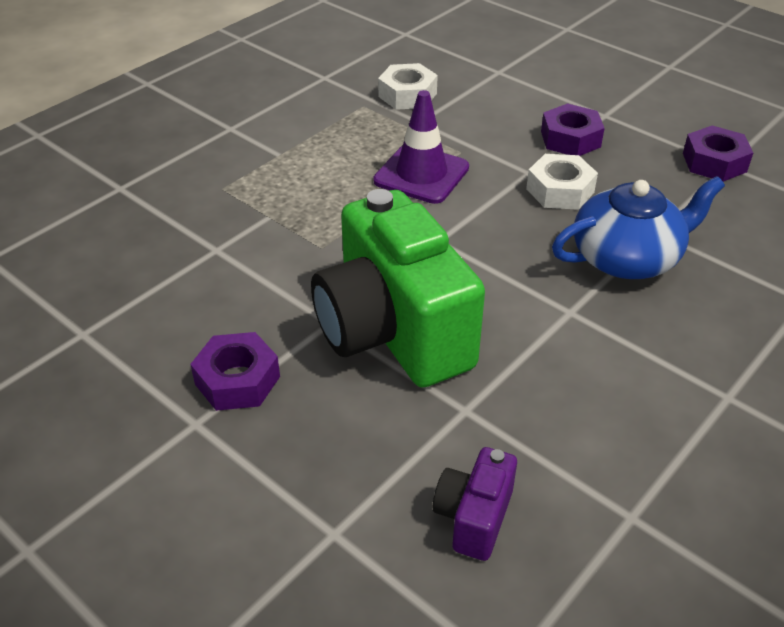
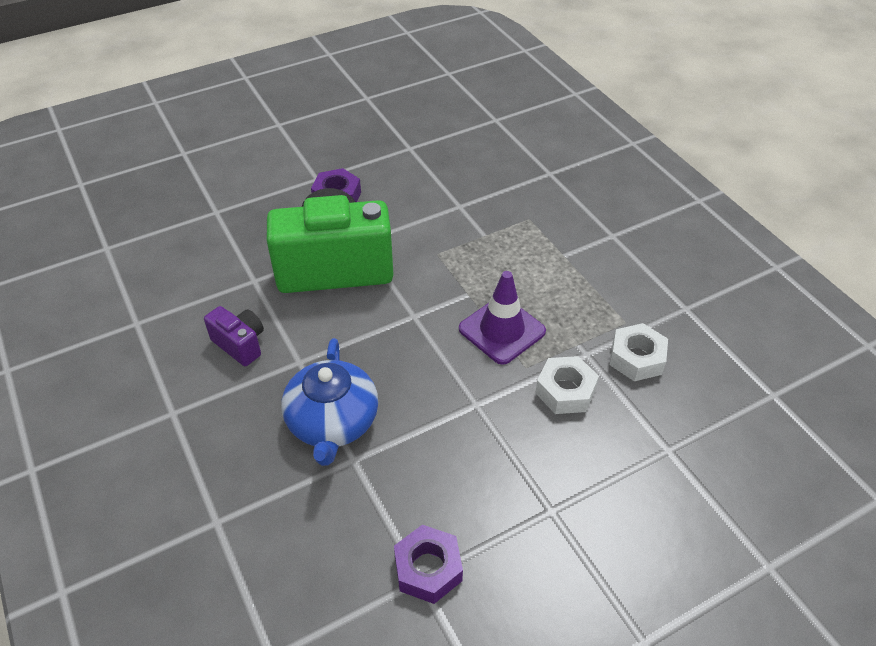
camera: 110 degrees right, 5 degrees up
purple camera [433,447,517,561] -> purple camera moved to [204,306,264,366]
white nut [526,154,598,210] -> white nut moved to [535,356,599,414]
purple nut [541,103,605,156] -> none

